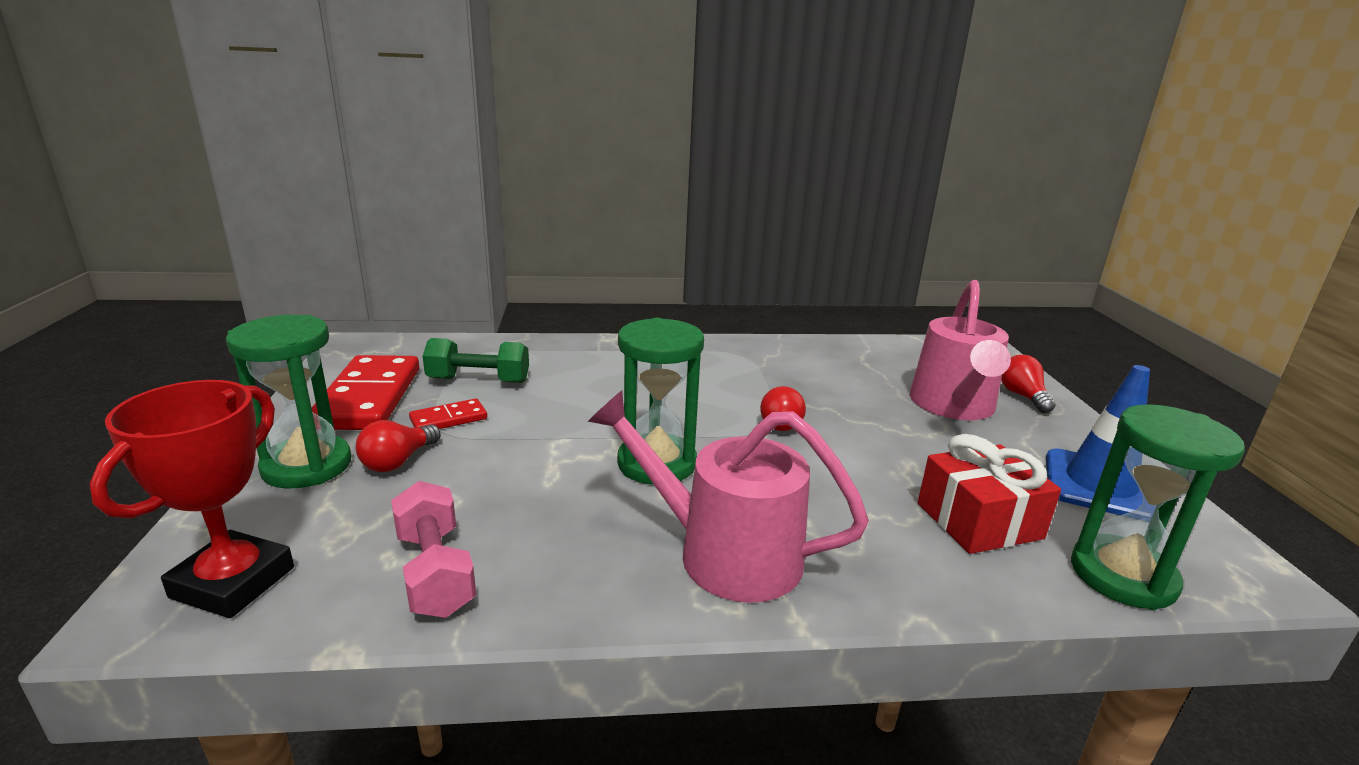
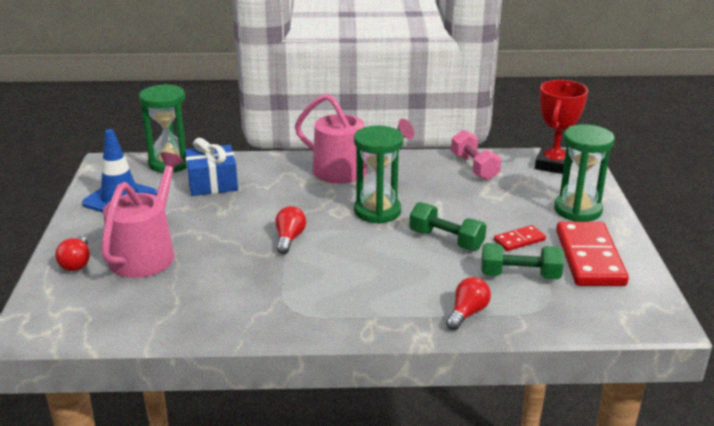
camera: 175 degrees left, 5 degrees up
red light bulb [356,420,441,472] -> red light bulb moved to [446,277,491,330]
red gift [918,434,1061,554] -> blue gift [185,138,238,196]
none -> green dumbbell [409,202,486,251]

